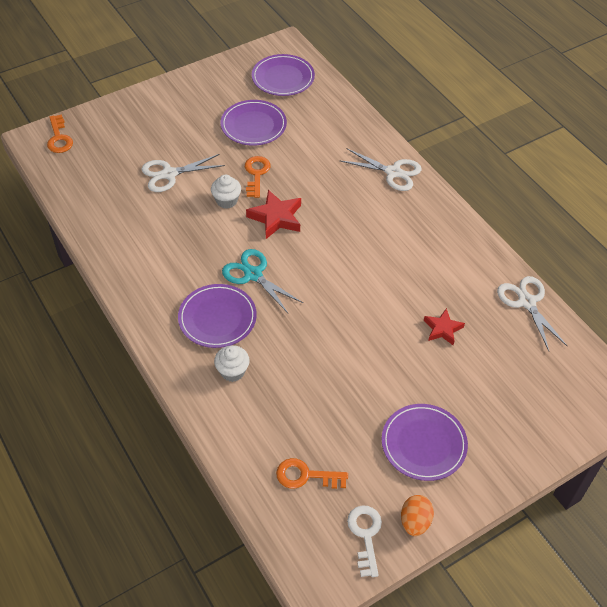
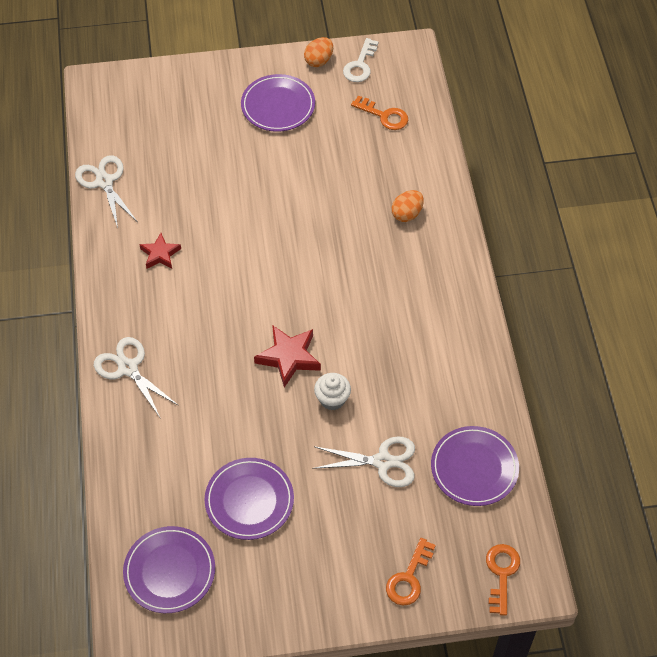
camera: 155 degrees left, 5 degrees up
purple plate [178,284,257,348] -> purple plate moved to [431,426,519,506]
white cupcake [214,345,250,382] -> orange egg [392,190,424,222]
turquoise scissors [222,249,303,313] -> none
orange key [245,156,270,198] -> orange key moved to [386,538,436,605]
red star [424,308,465,345] -> red star moved to [139,233,181,269]
white scissors [497,276,568,351] -> white scissors turned 150 degrees clockwise [75,155,137,228]

